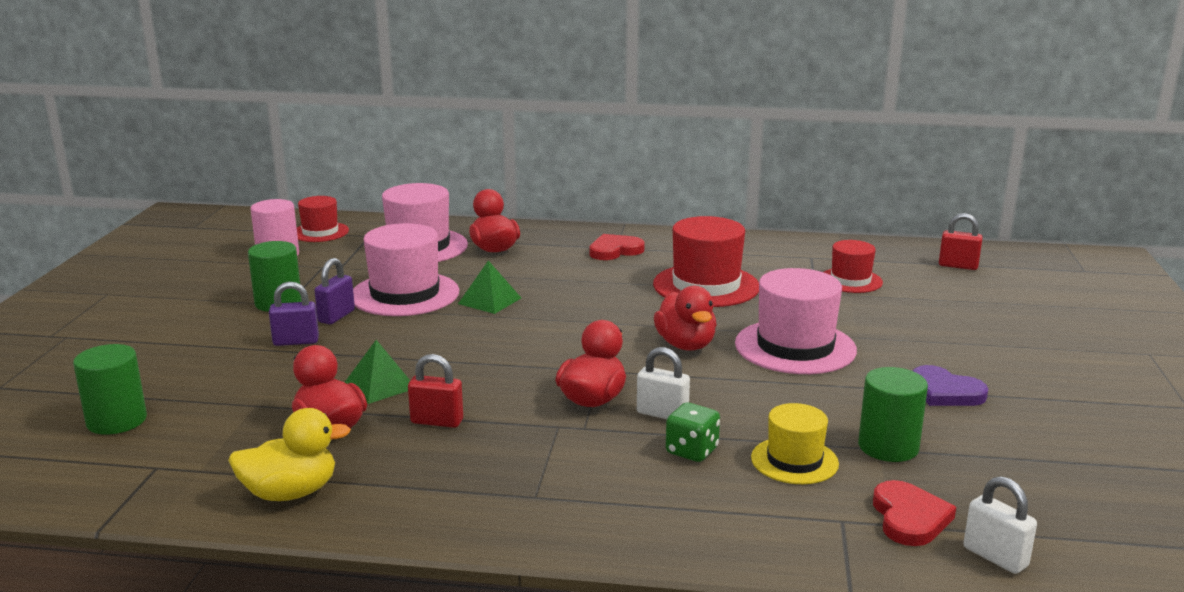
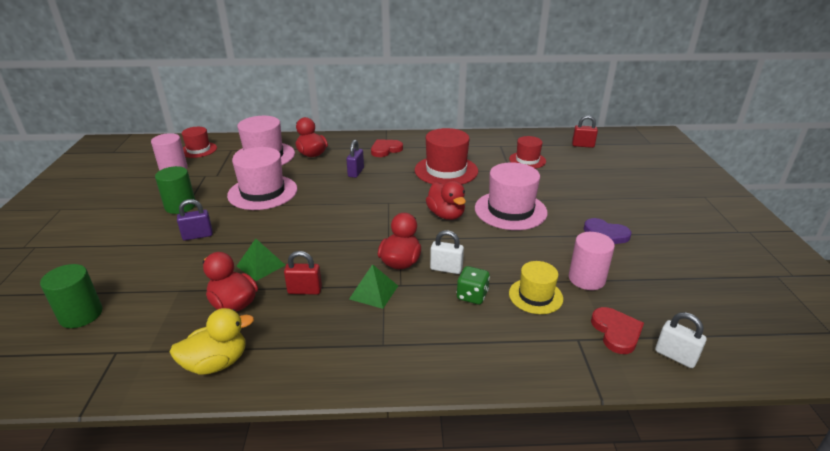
camera: 10 degrees left, 10 degrees up
purple padlock [314,258,355,324] -> purple padlock moved to [346,140,364,178]
green pyramid [458,260,521,314] -> green pyramid moved to [349,264,398,309]
green cylinder [858,367,928,462] -> pink cylinder [569,232,615,290]

